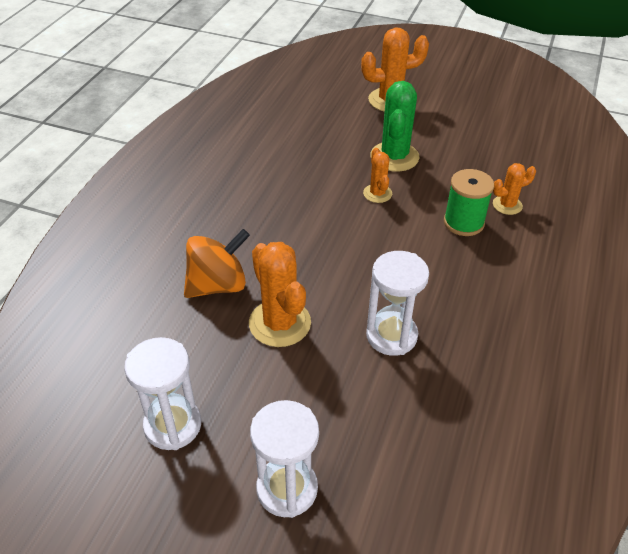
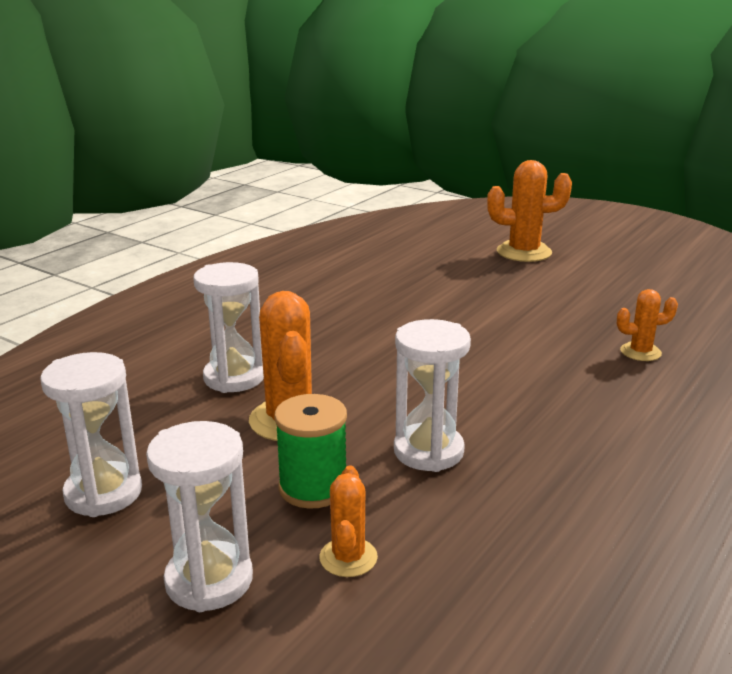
camera: 15 degrees right, 20 degrees down
orange spinning top [184,229,250,298] -> white hourglass [194,262,264,393]
orange cactus [363,148,392,203] -> orange cactus moved to [319,466,378,577]
green cactus [370,81,419,172] -> none
green spool [444,169,494,236] -> green spool moved to [274,394,347,509]

